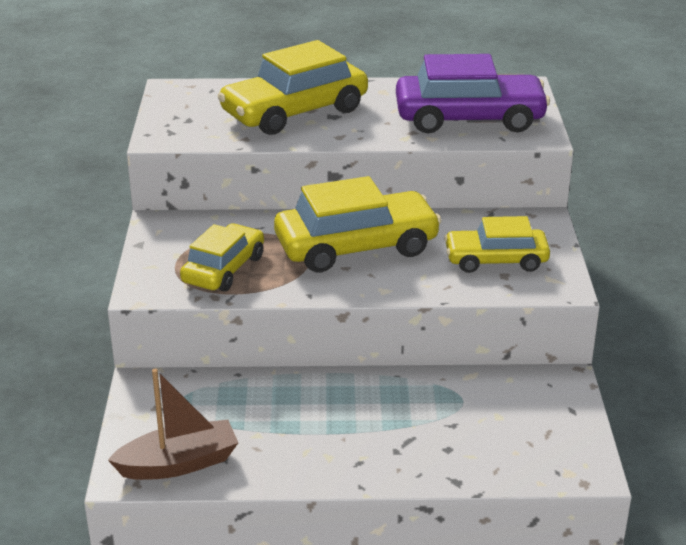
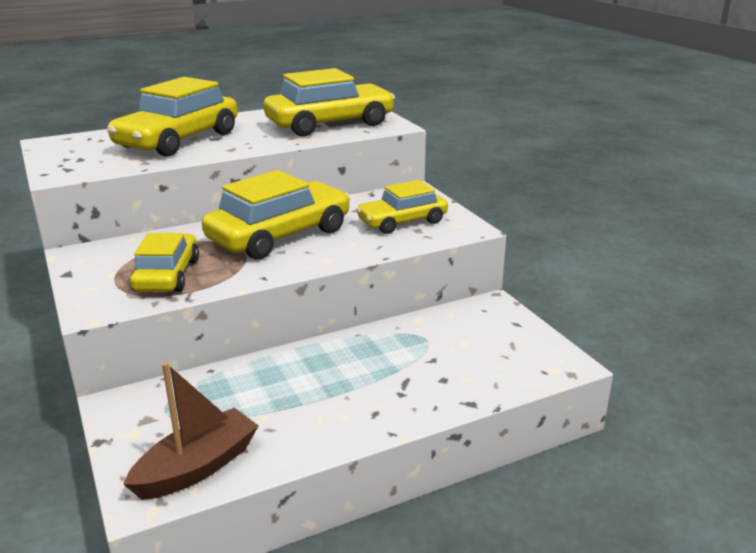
camera: 25 degrees left, 5 degrees down
purple car [396,54,550,133] -> yellow car [263,68,395,137]

